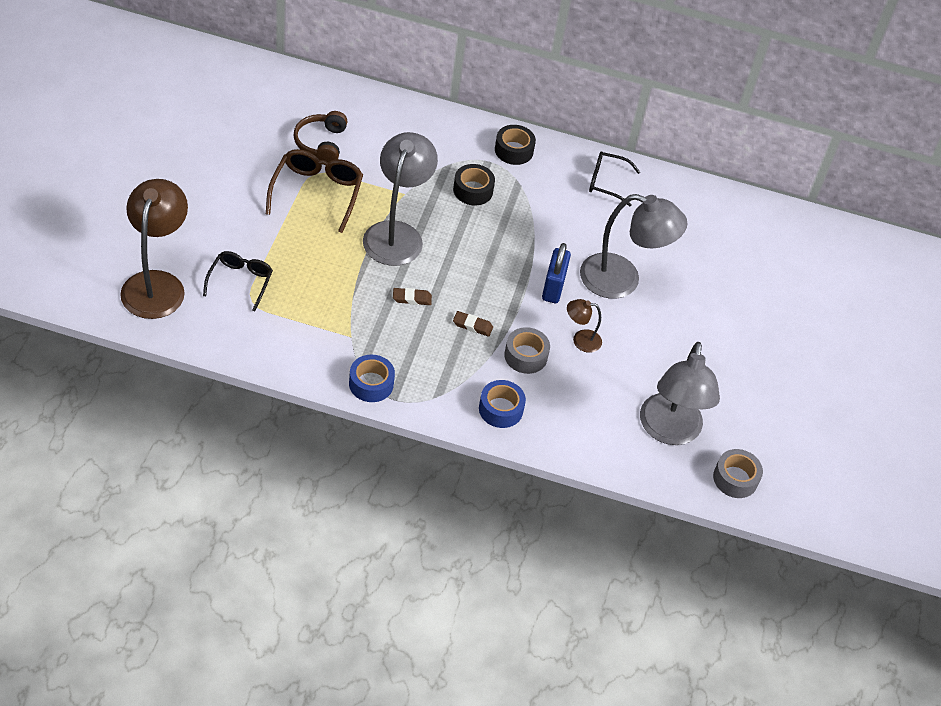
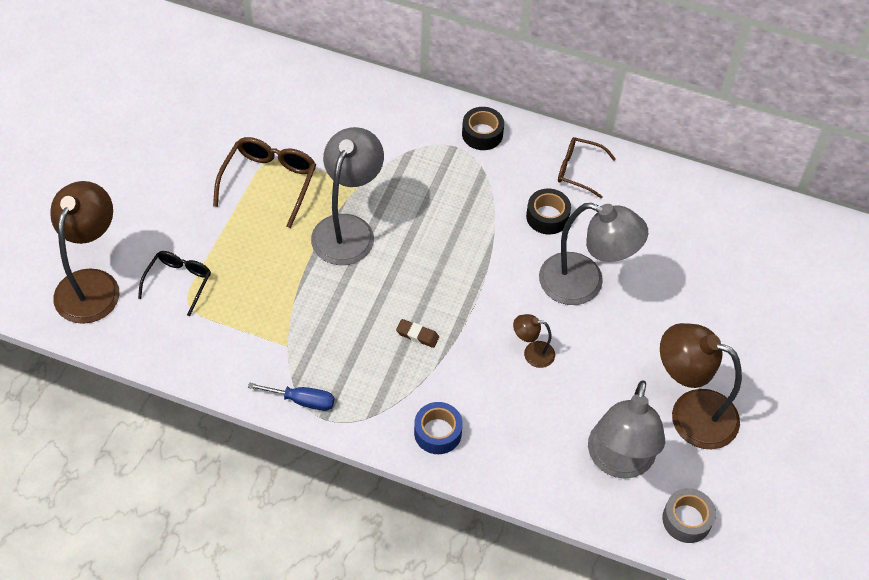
camera: 10 degrees right, 5 degrees up
brown headphones [294,111,348,162] -> none
blue tape [349,355,395,402] -> blue screwdriver [248,383,334,411]
brown eraser [393,288,432,305] -> none
black tape [453,164,495,205] -> black tape moved to [526,189,571,234]
grey tape [504,327,550,374] -> none
blue padlock [542,243,571,303] -> none
black glasses [589,152,640,206] -> brown glasses [558,137,616,198]
none -> brown lamp [660,323,742,449]

